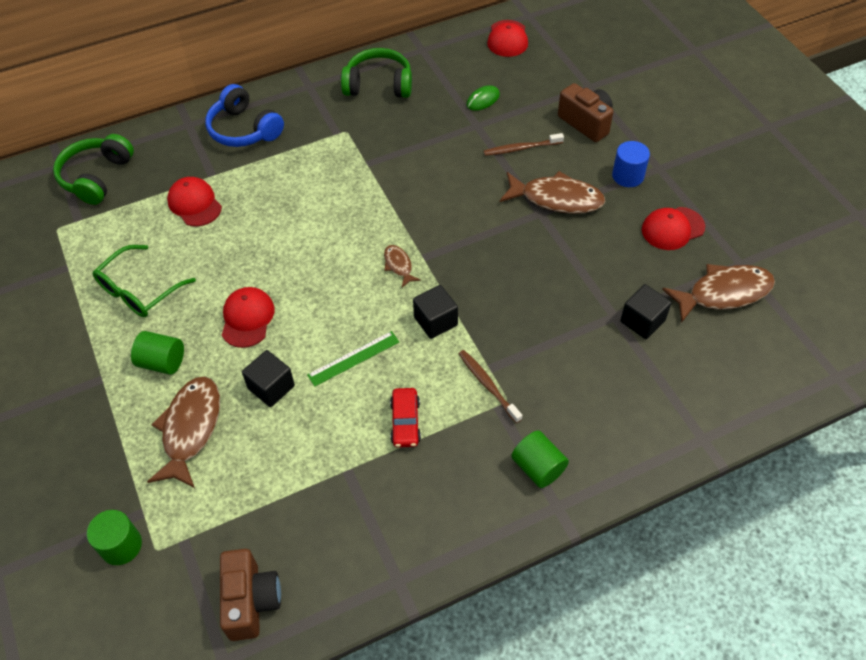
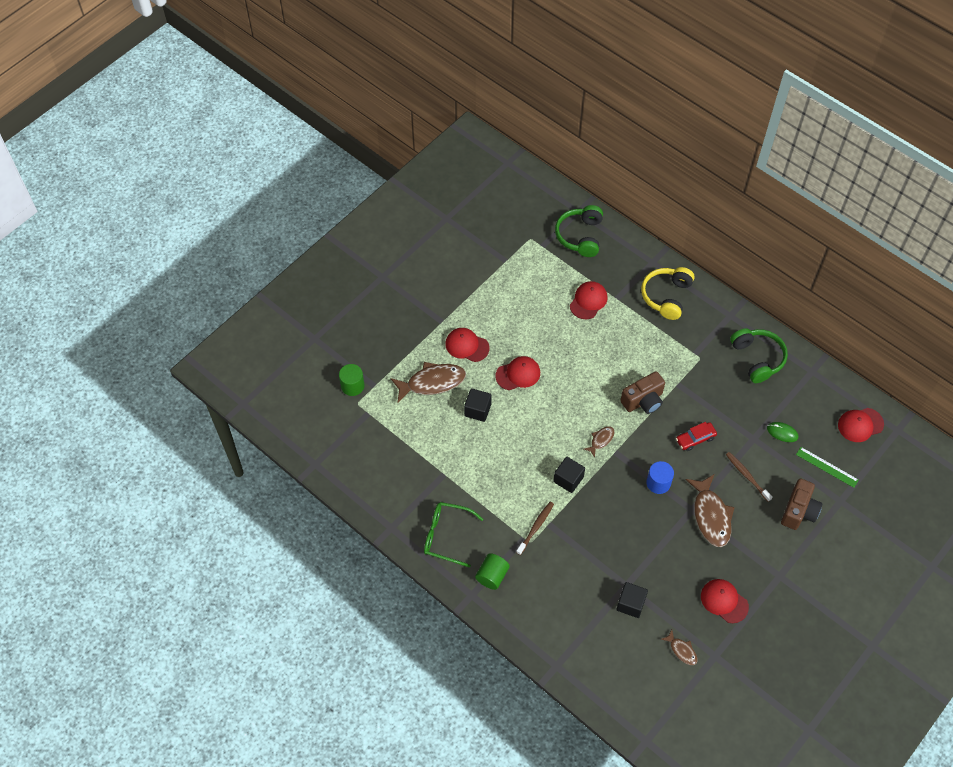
camera: 65 degrees right, 5 degrees up
green headphones [53,134,134,205] -> green headphones turned 75 degrees counterclockwise [555,205,603,257]
green glasses [93,245,196,317] -> green glasses moved to [424,502,484,568]
green cylinder [131,331,184,375] -> red cap [445,328,489,362]
blue headphones [205,84,284,147] -> yellow headphones [641,267,695,320]
brown camera [220,549,281,641] -> brown camera moved to [620,371,665,414]
green ruler [307,331,399,387] -> green ruler moved to [796,447,859,488]
red car [390,388,421,448] -> red car moved to [676,422,717,451]
blue cylinder [612,141,650,187] -> blue cylinder moved to [646,461,674,494]
brown fish [662,264,775,323] -> brown fish [661,630,697,665], size x0.50

